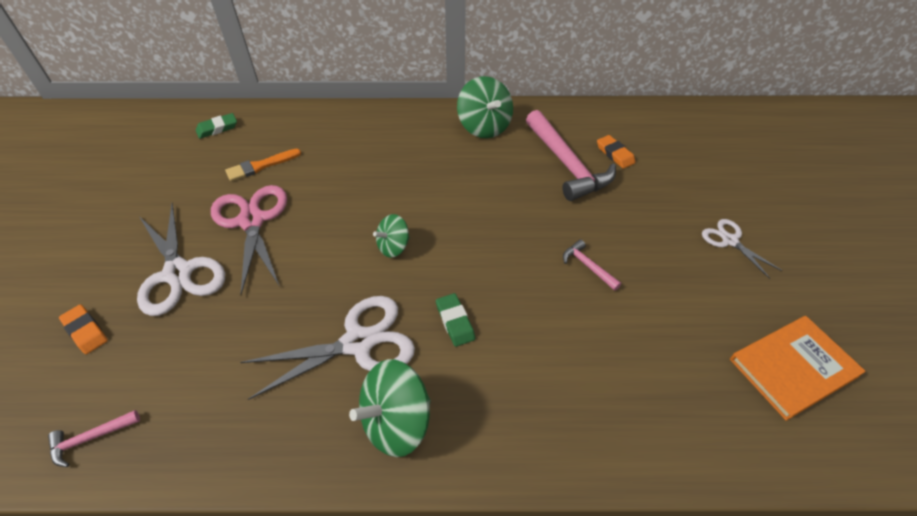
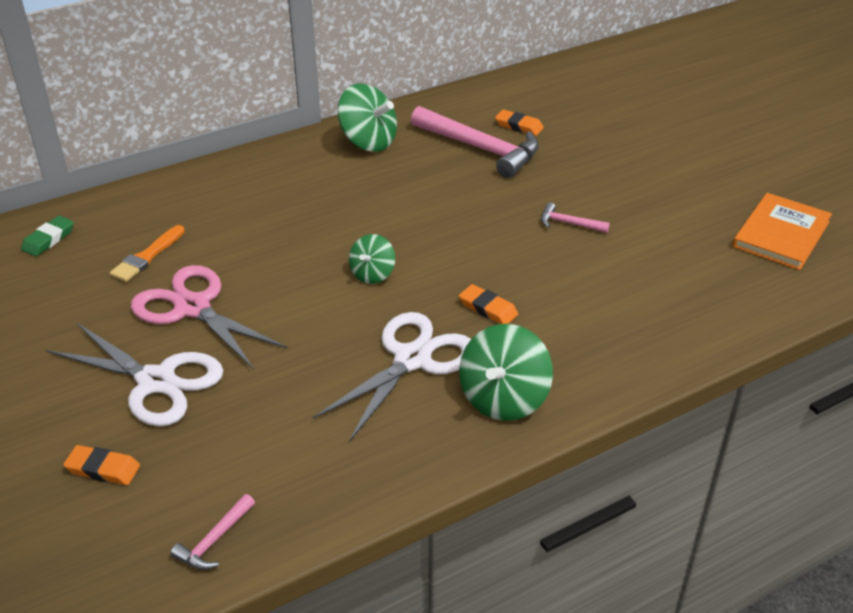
camera: 30 degrees left, 10 degrees down
green eraser [436,293,475,347] -> orange eraser [459,284,518,324]
white scissors [702,219,783,279] -> none

